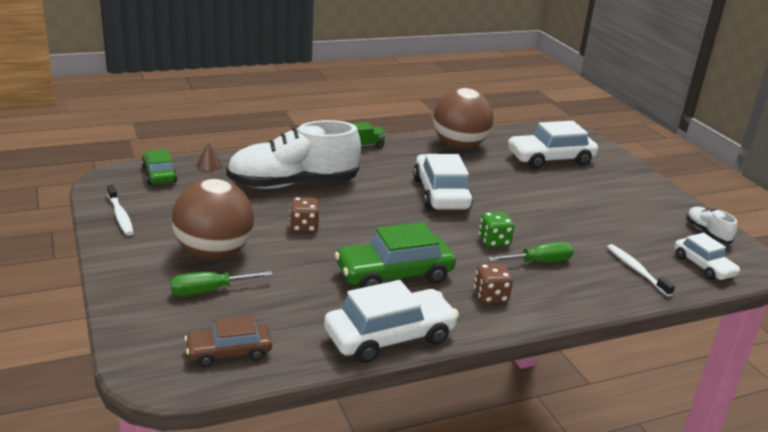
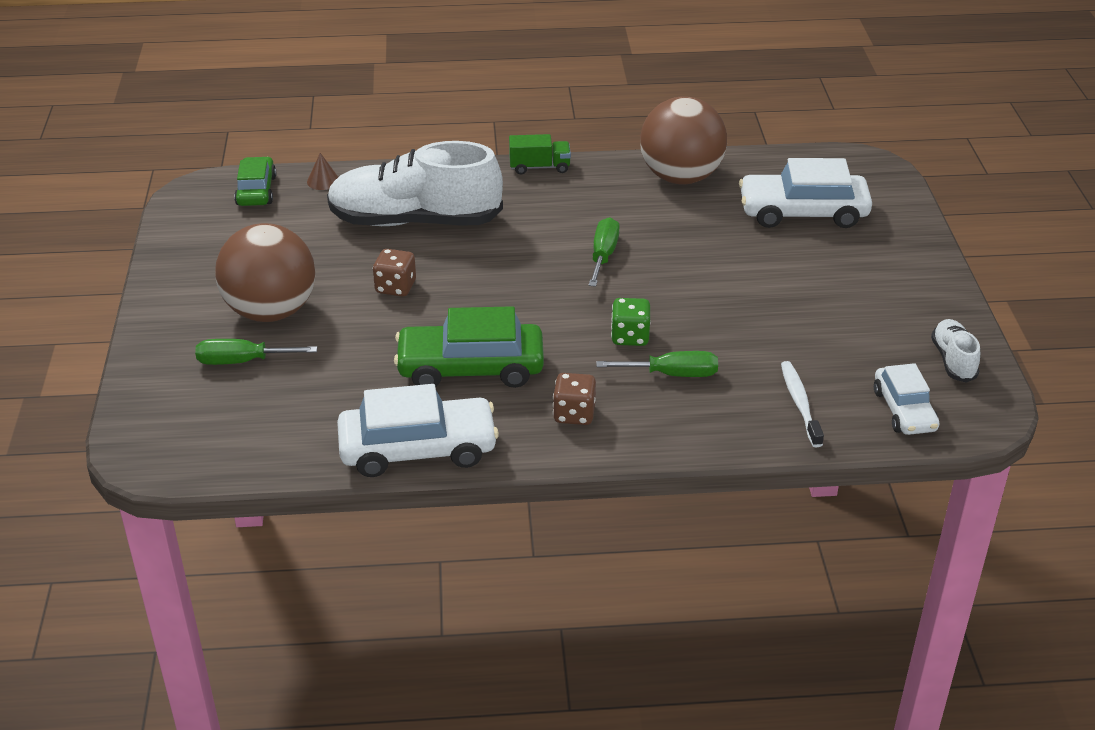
camera: 20 degrees right, 10 degrees up
white toothbrush [107,185,134,236] -> none
brown car [185,315,272,367] -> none
white car [413,154,473,210] -> green screwdriver [588,217,620,287]

